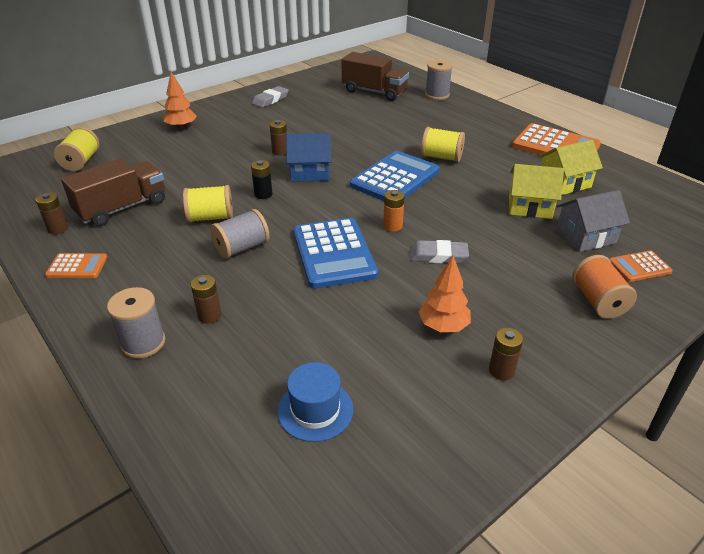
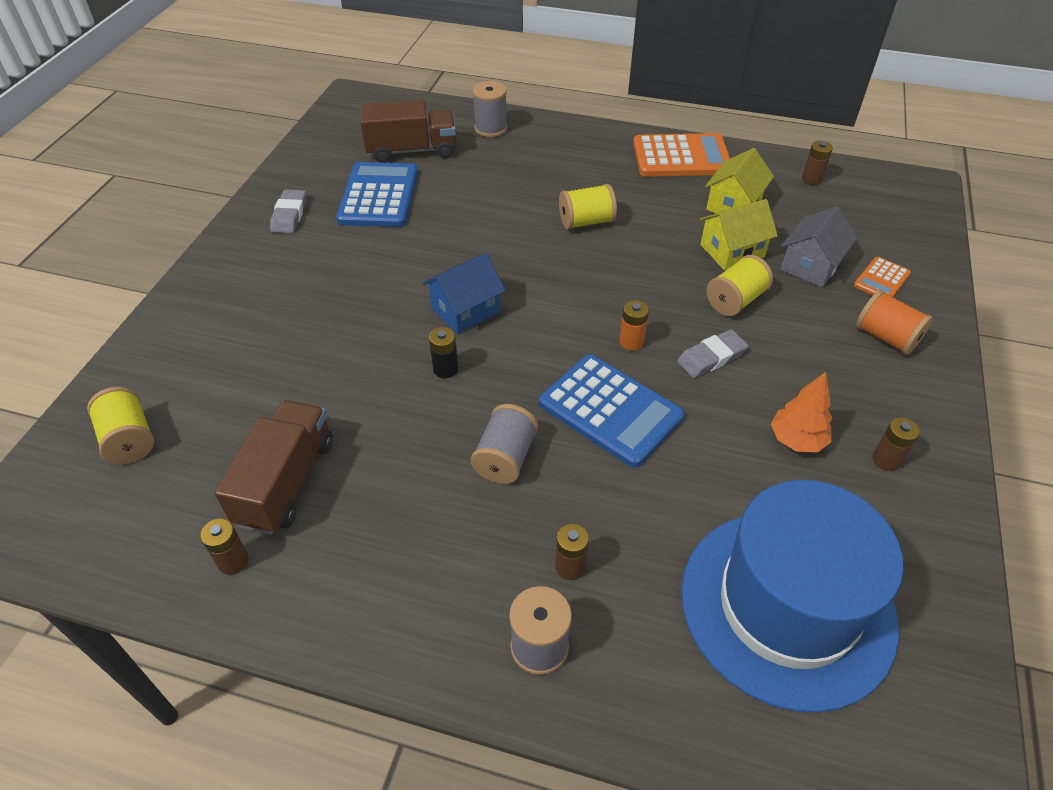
camera: 35 degrees left, 10 degrees up
orange calculator [45,253,107,278] -> none
orange tree [163,72,197,129] -> none
yellow spool [183,185,233,223] -> yellow spool moved to [706,255,773,316]
brown battery [270,120,287,156] -> brown battery moved to [802,141,833,185]
blue hat [278,362,353,442] -> blue hat [681,480,904,713], size x2.41
blue calculator [350,151,440,201] -> blue calculator moved to [336,162,418,227]

